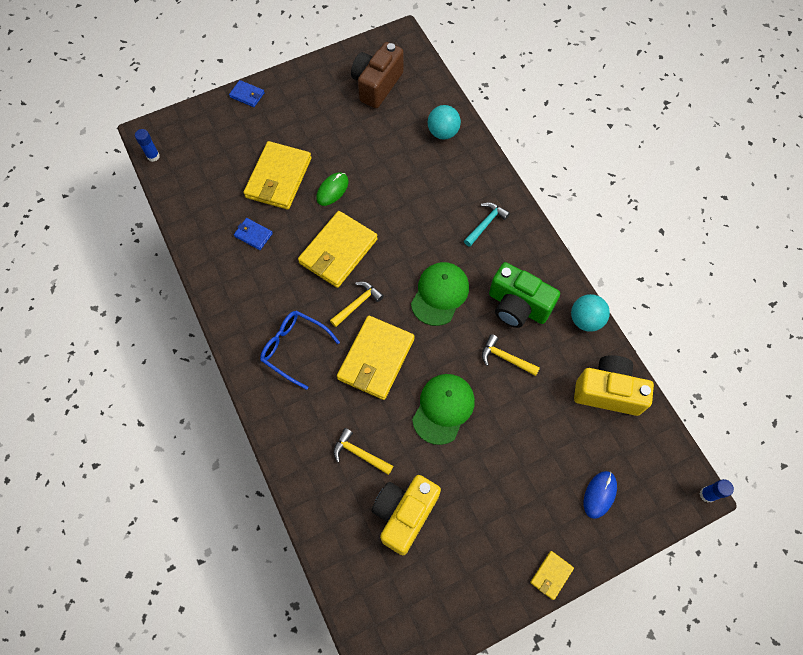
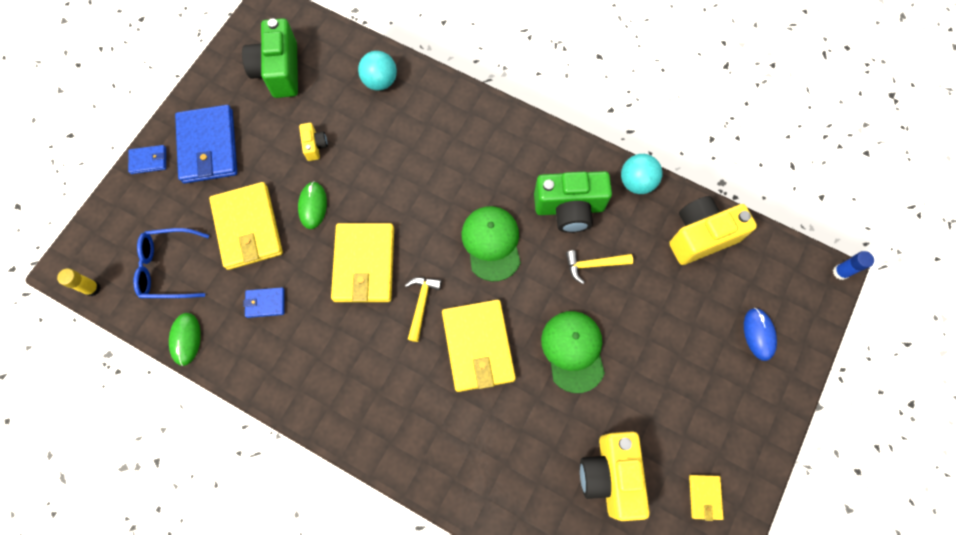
camera: 35 degrees left, 5 degrees up
blue glue stick [135,129,160,162] -> yellow glue stick [57,268,100,296]
blue glasses [260,310,340,390] -> blue glasses moved to [133,228,209,298]
yellow hammer [334,428,393,475] -> none
brown camera [351,42,404,108] -> green camera [242,18,298,98]
turquoise hammer [464,202,510,247] -> none
yellow wallet [530,551,574,600] -> yellow wallet moved to [689,475,724,521]
none -> green mouse [169,313,201,366]
none -> blue wallet [175,105,237,183]
none -> yellow camera [299,123,328,161]

